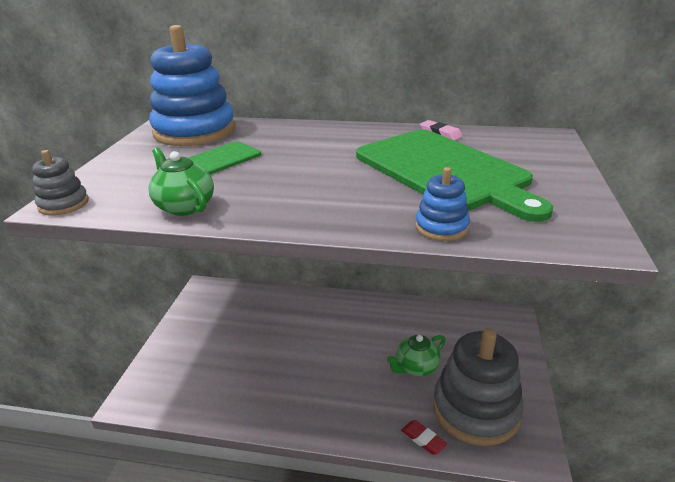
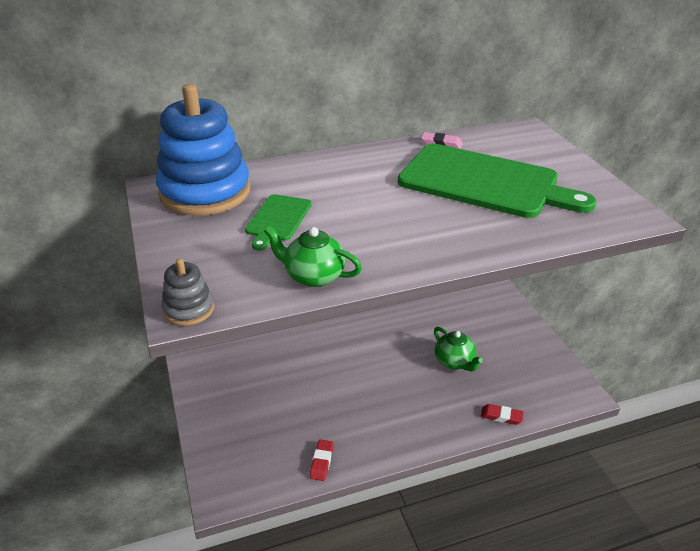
camera: 30 degrees left, 5 degrees up
green teapot [387,335,446,376] -> green teapot turned 60 degrees counterclockwise [434,327,483,371]
blue stacking toy [415,167,470,241] -> none
grey stacking toy [433,328,524,446] -> none
none -> red eraser [310,440,334,481]

